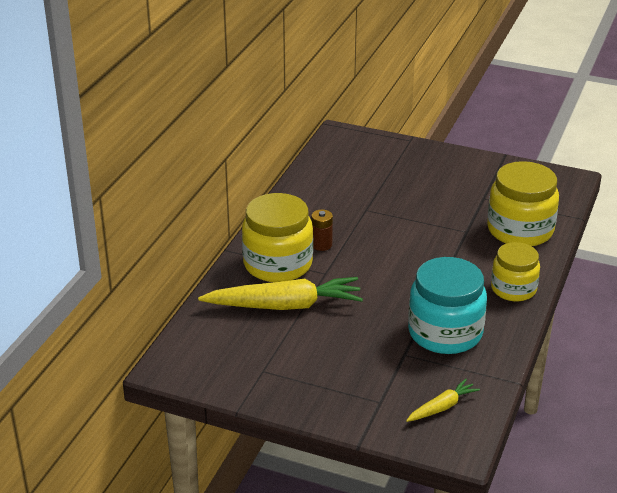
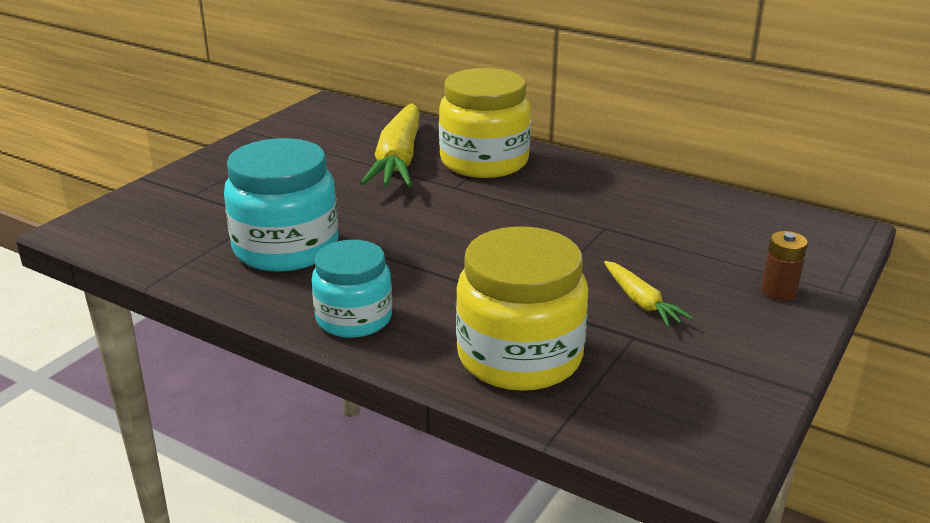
camera: 100 degrees right, 5 degrees down
brown battery [311,209,333,251] -> brown battery moved to [761,231,808,301]
yellow carrot [406,379,480,422] -> yellow carrot moved to [604,261,693,327]
yellow jar [491,242,540,301] -> turquoise jar [312,240,392,338]

